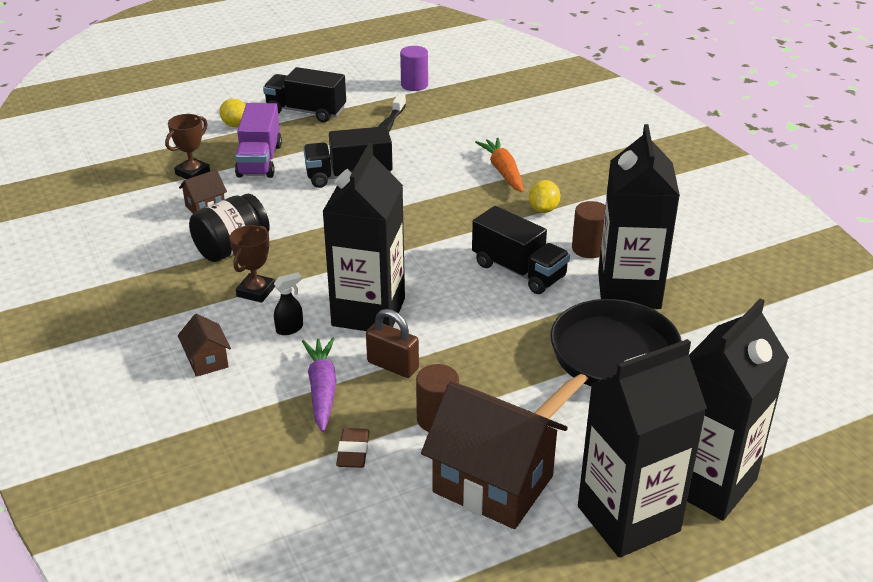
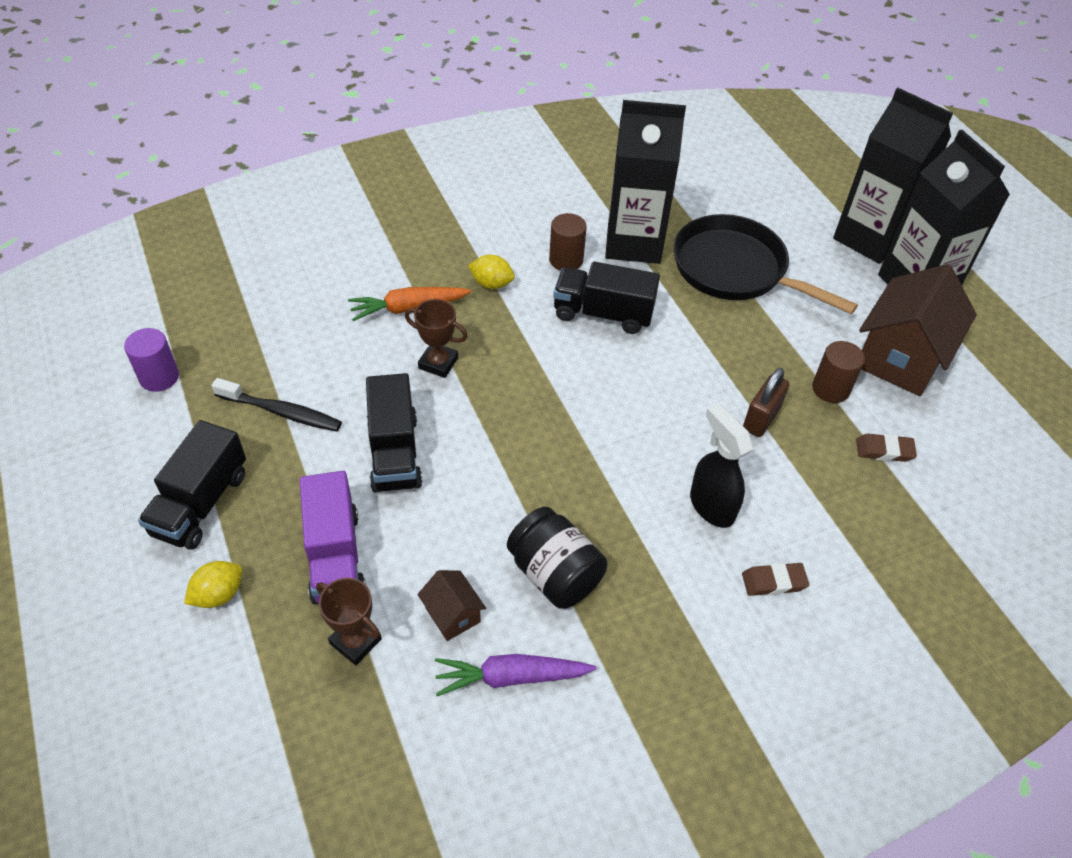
camera: 90 degrees left, 15 degrees up
brown house [178,314,231,377] -> brown eraser [742,563,809,596]
brown trophy [229,225,275,303] -> brown trophy moved to [405,299,468,378]
purple truck [235,103,282,178] -> purple truck turned 75 degrees clockwise [300,471,366,604]
black spray bottle [274,272,303,335] -> black spray bottle [690,403,753,528], size x1.82
purple carrot [302,338,336,432] -> purple carrot moved to [435,654,597,696]
black carton [322,143,405,331] -> none
black truck [472,206,570,294] -> black truck turned 120 degrees counterclockwise [553,261,660,334]

